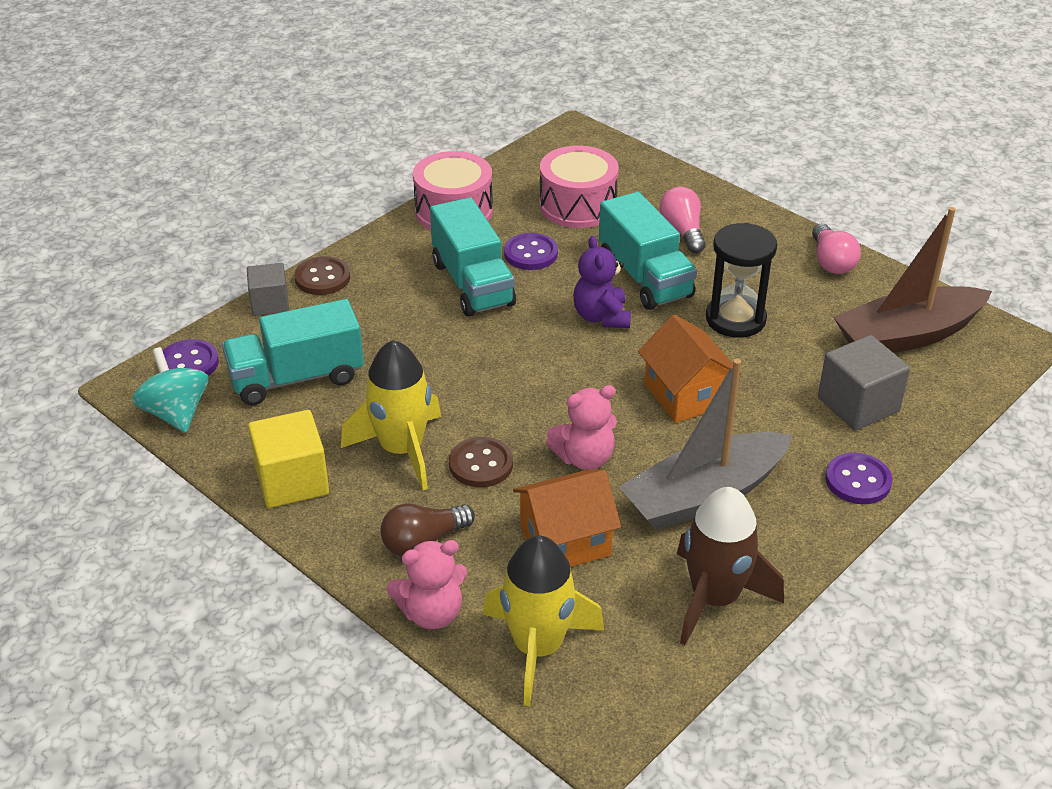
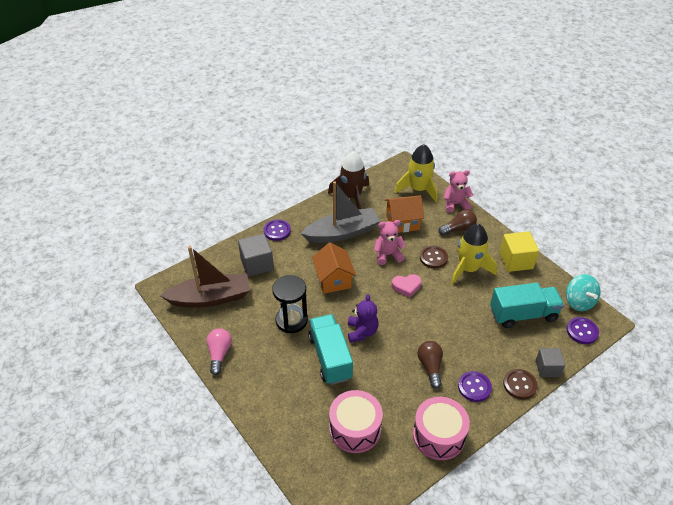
camera: 170 degrees left, 5 degrees up
turquoise truck [430,197,516,317] -> brown light bulb [417,341,443,389]
purple button [504,233,558,270] -> purple button moved to [458,371,492,402]
pink light bulb [659,186,706,253] -> none
none -> pink heart [392,274,421,298]

